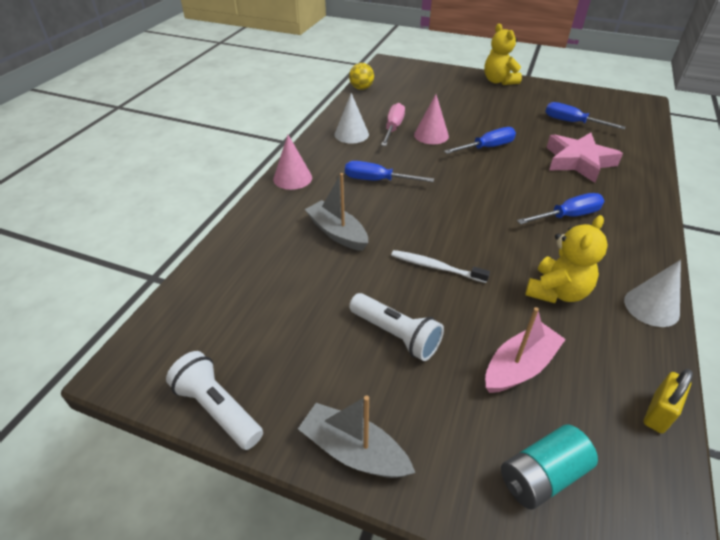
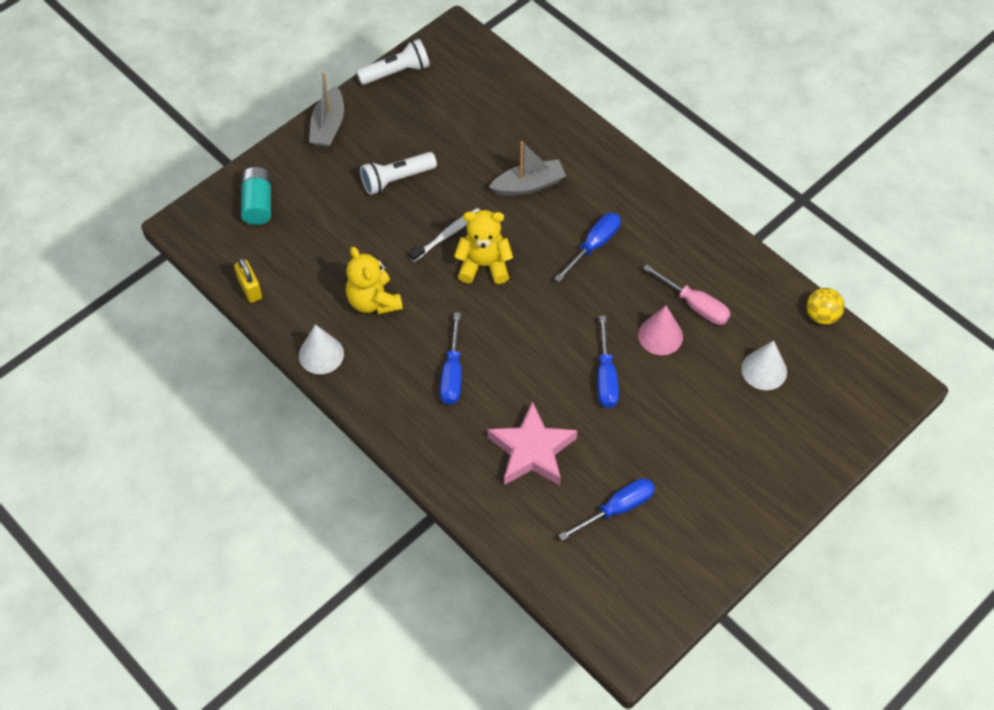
camera: 115 degrees right, 15 degrees up
pink cone [273,135,312,190] -> none
grey boat [298,395,415,478] -> grey boat turned 135 degrees clockwise [309,72,344,148]
white cone [334,93,369,143] -> white cone moved to [741,340,787,390]
yellow teddy bear [484,24,522,85] -> yellow teddy bear moved to [454,210,513,284]
pink boat [485,307,566,393] -> none

